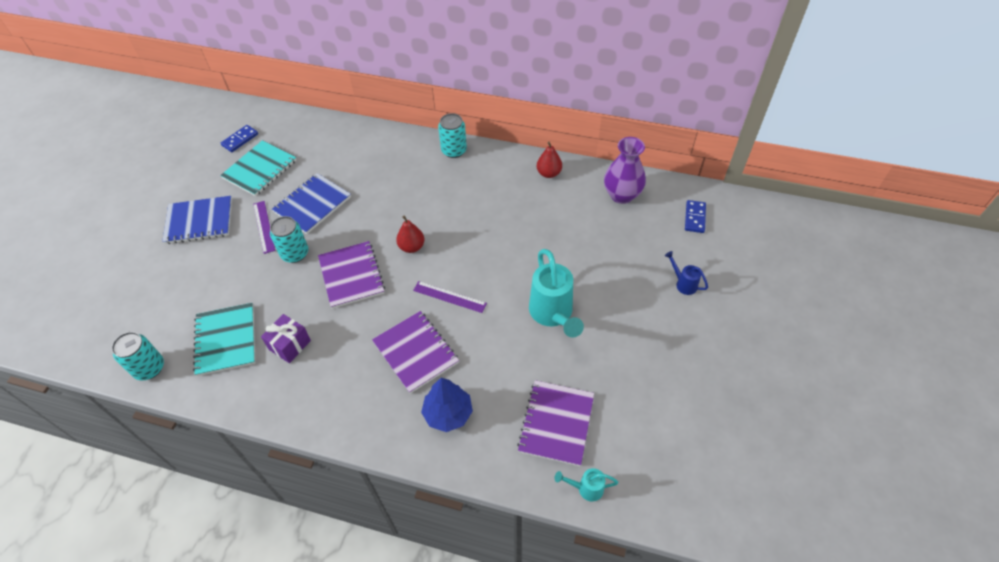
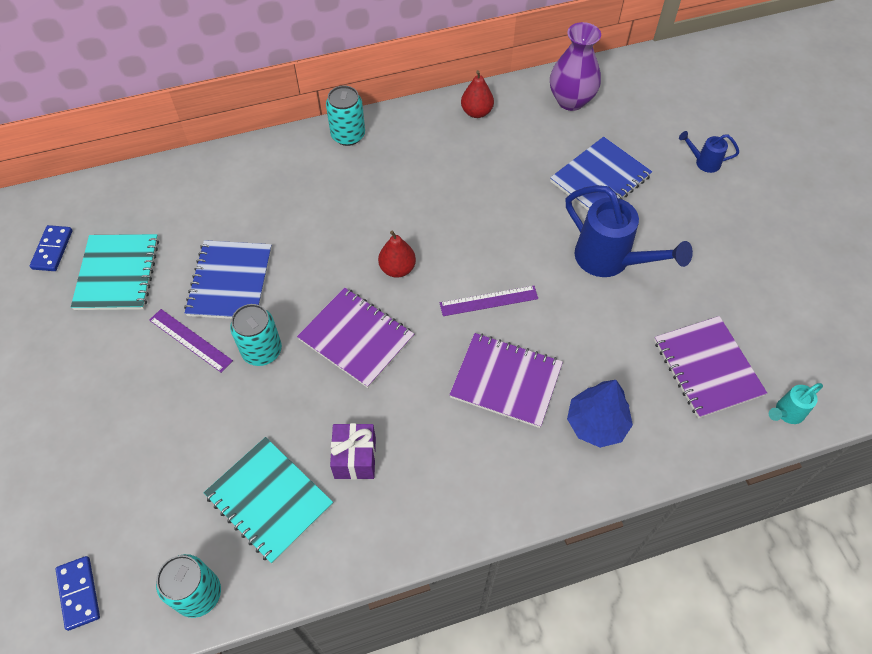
camera: 35 degrees left, 5 degrees up
blue notebook [162,196,232,244] -> blue notebook moved to [550,137,652,211]
turquoise watering can [529,249,584,338] -> blue watering can [566,185,693,277]
blue domino [685,200,706,233] -> blue domino moved to [56,556,100,631]

